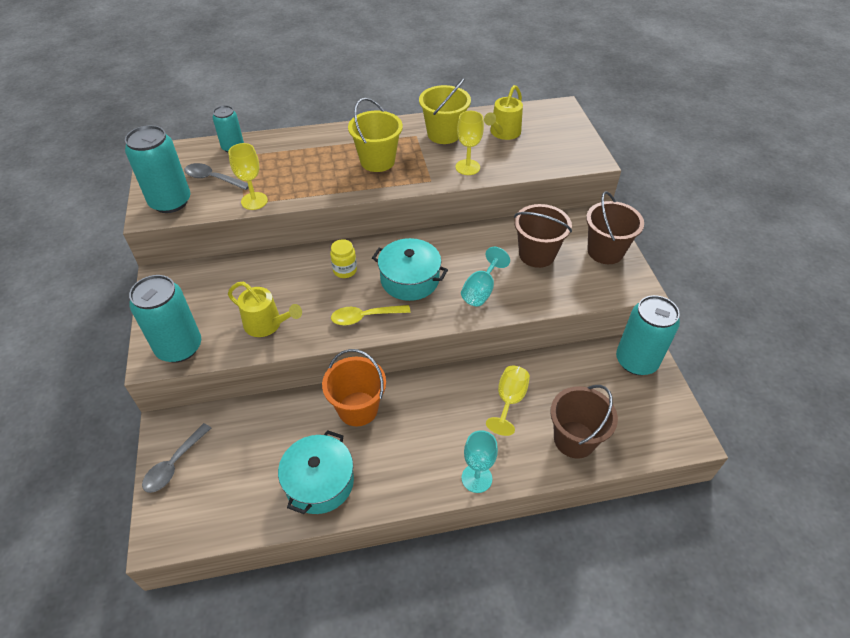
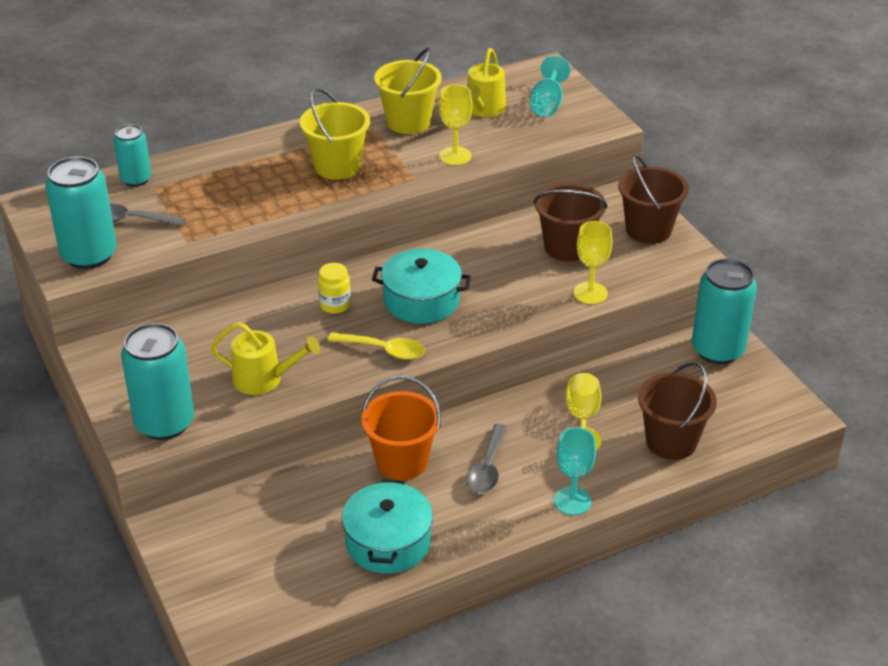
camera: 15 degrees left, 10 degrees down
grey spoon [142,423,211,493] -> grey spoon moved to [467,424,507,493]
yellow goblet [228,143,268,210] -> yellow goblet moved to [574,221,612,304]
yellow spoon [331,305,411,326] -> yellow spoon turned 135 degrees counterclockwise [327,332,425,360]
turquoise goblet [461,247,510,307] -> turquoise goblet moved to [530,56,571,117]

